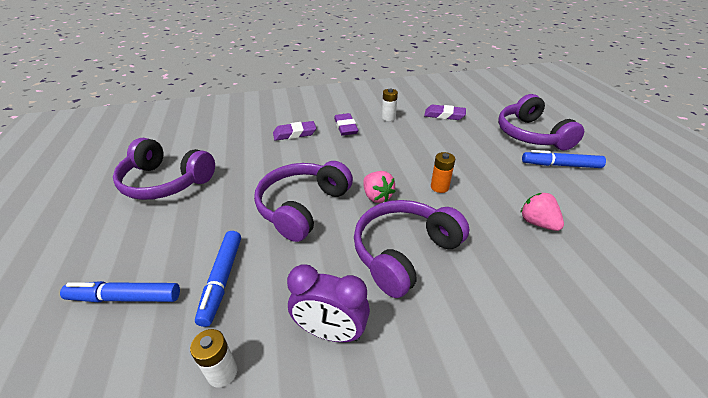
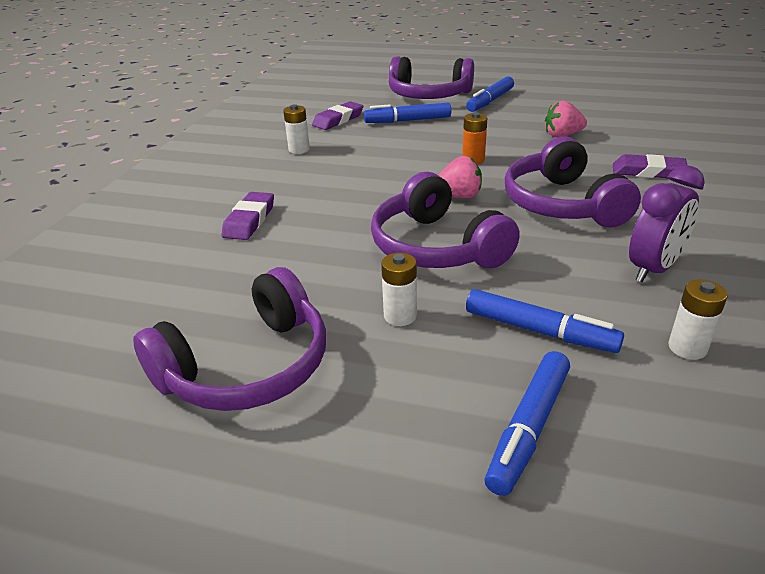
camera: 60 degrees left, 5 degrees down
purple eraser [334,113,358,136] -> purple eraser moved to [613,154,687,178]
none -> blue marker [364,103,451,123]
none -> white battery [381,253,417,326]

